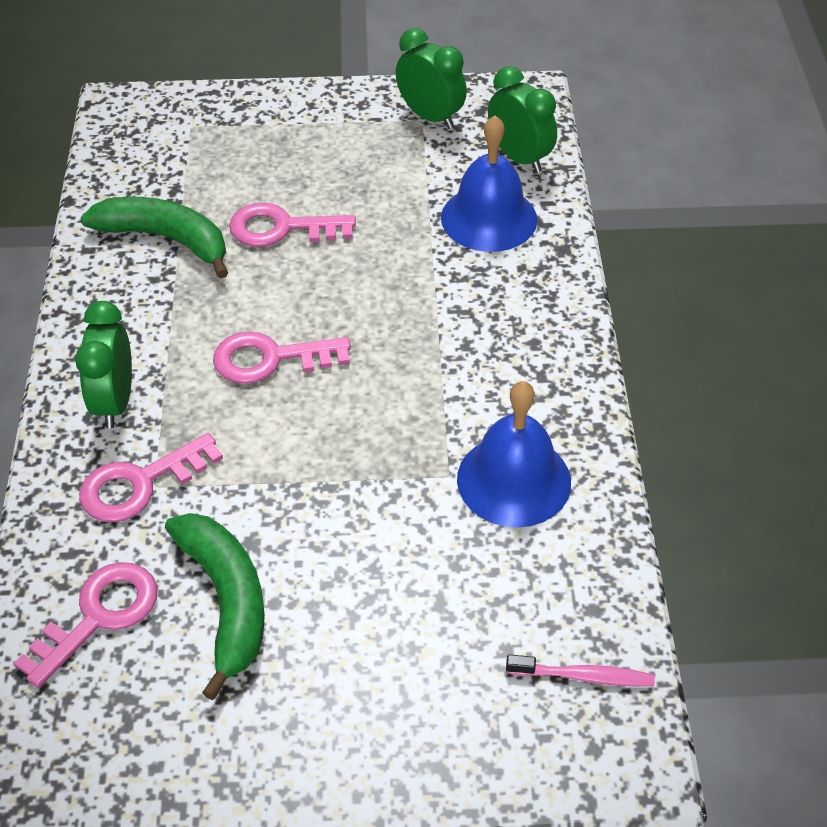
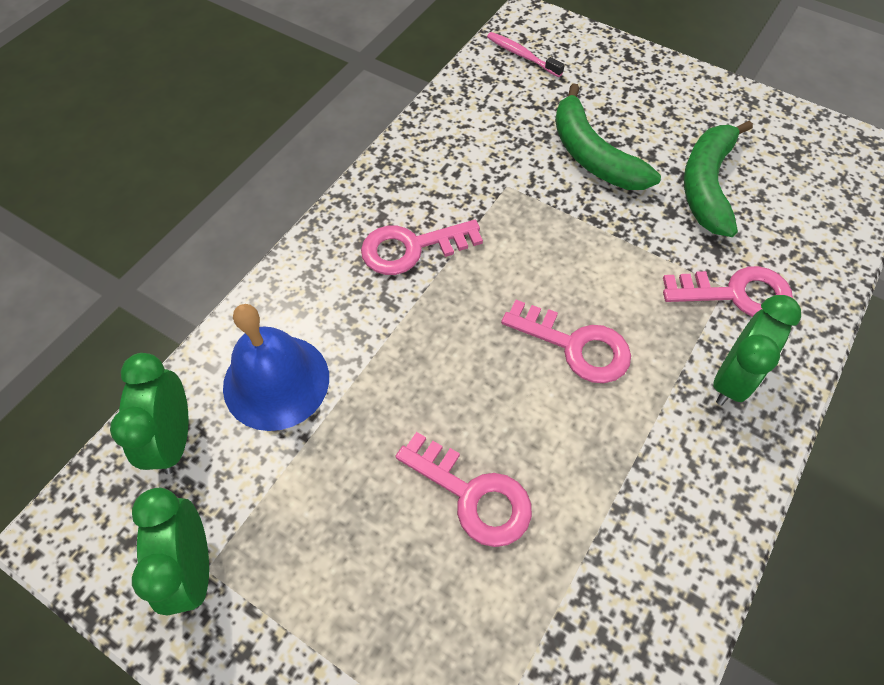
camera: 145 degrees left, 10 degrees up
pink key [14,562,158,688] -> pink key moved to [361,220,483,275]
green banana [81,197,228,279] -> green banana moved to [555,83,661,190]
blue bell [457,381,571,528] -> none

